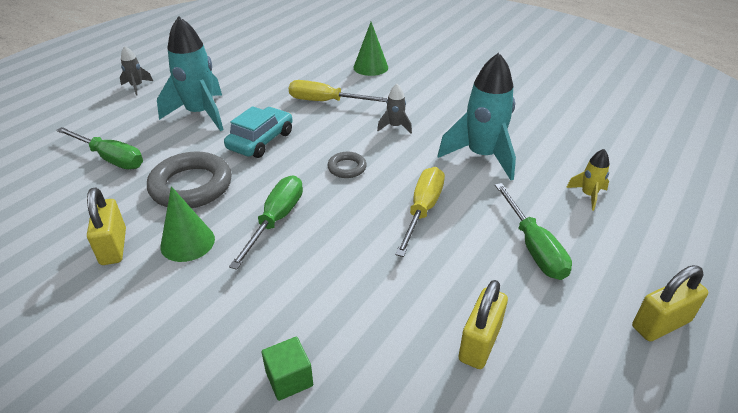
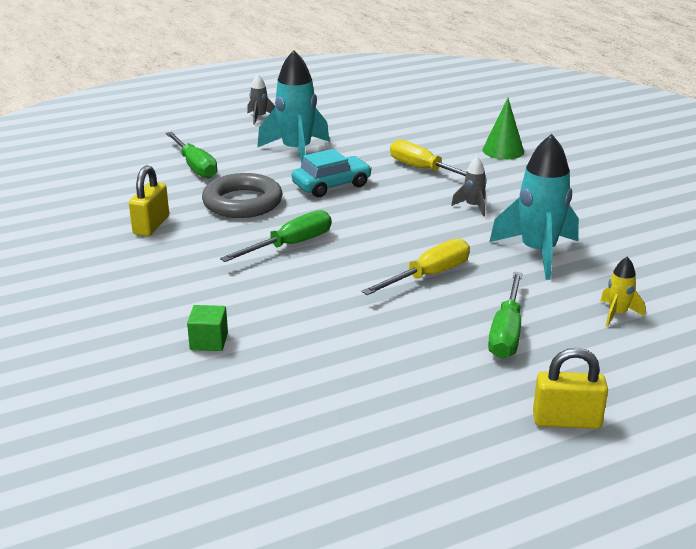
camera: 30 degrees right, 10 degrees down
green cone [160,186,215,262] -> none
grey ring [327,152,367,178] -> none
yellow padlock [459,280,508,369] -> none

